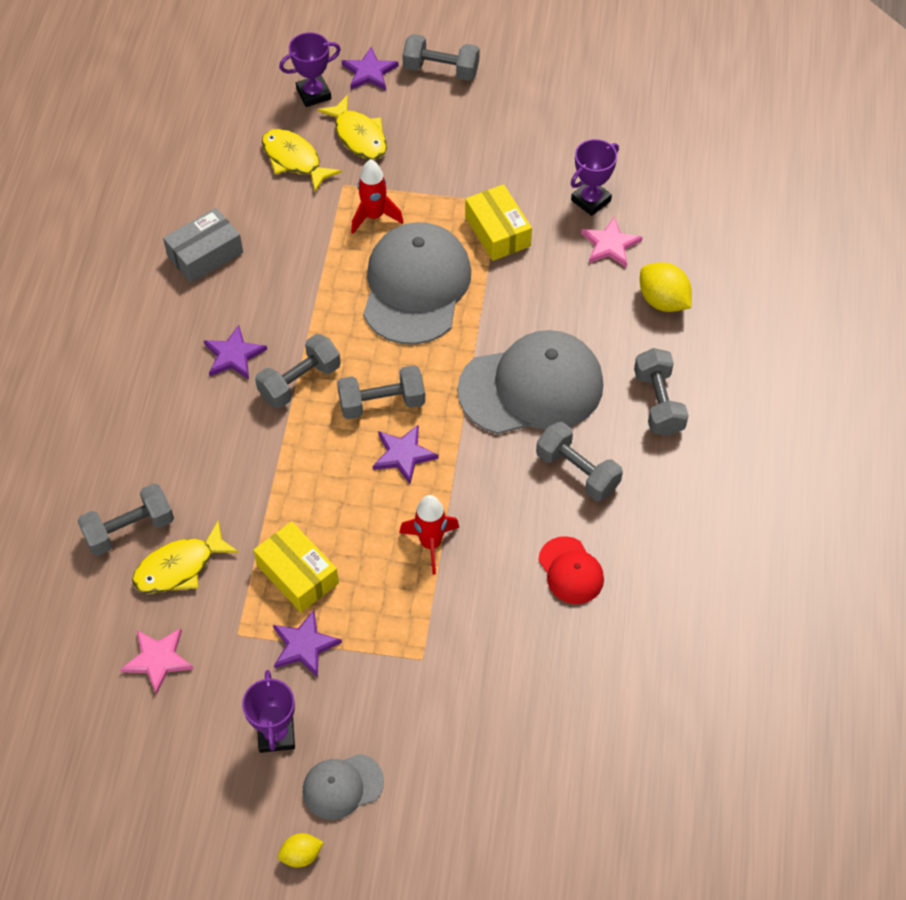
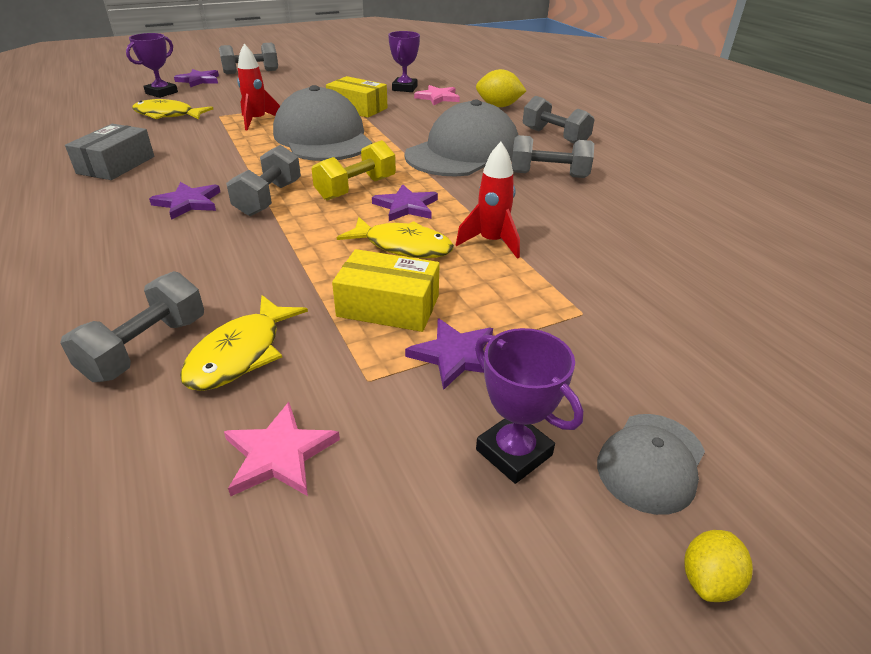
camera: 35 degrees left, 20 degrees down
yellow fish [317,95,387,160] -> yellow fish moved to [337,217,454,258]
grey dumbbell [337,365,425,419] -> yellow dumbbell [312,140,396,201]
red cap [539,536,604,604] -> none

